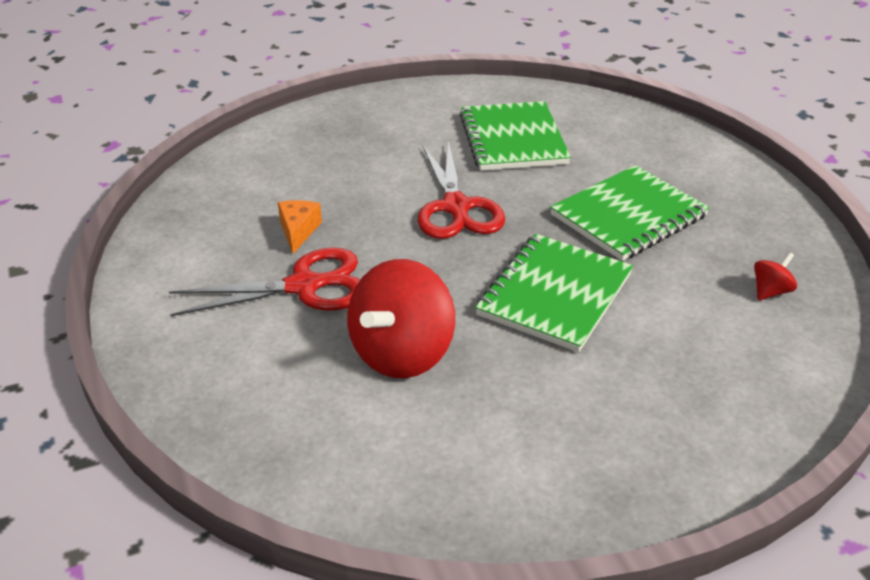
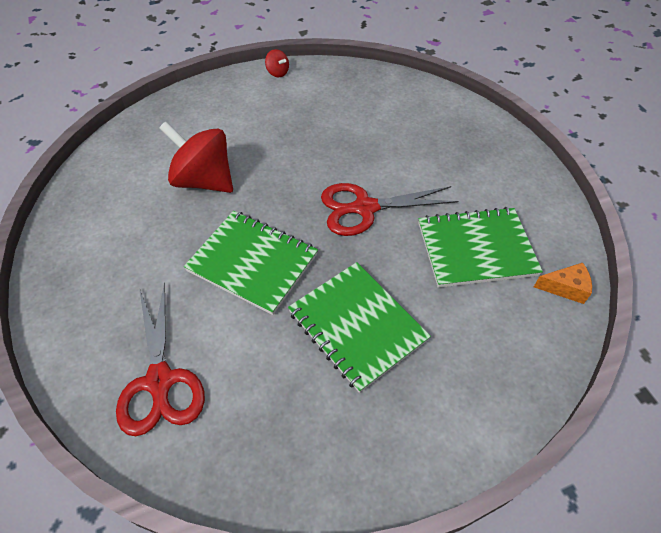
camera: 90 degrees right, 15 degrees up
red scissors [169,248,360,316] -> red scissors moved to [116,282,205,436]
orange cheese [278,200,322,254] -> orange cheese moved to [534,263,592,304]
red spinning top [754,252,797,300] -> red spinning top moved to [265,49,289,77]

